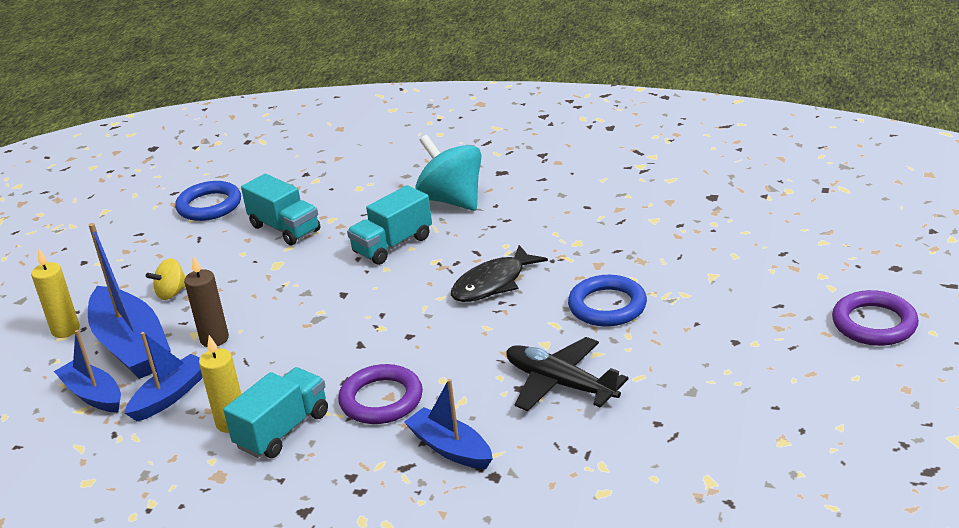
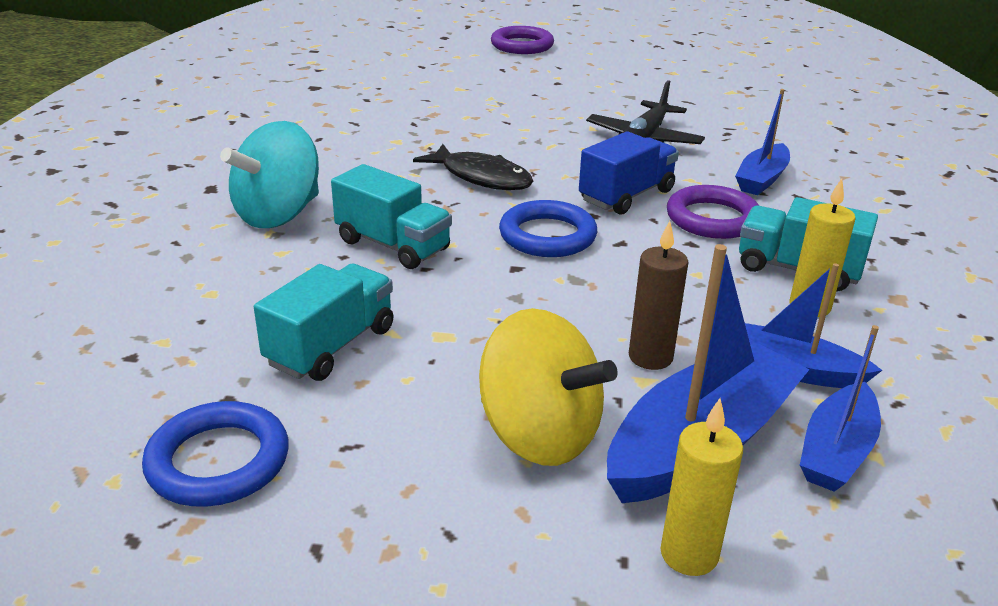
camera: 105 degrees left, 0 degrees up
yellow spinning top [146,258,186,300] -> yellow spinning top [479,308,618,466], size x1.98
blue ring [568,275,647,327] -> blue ring moved to [499,200,597,257]
none -> blue truck [579,132,679,215]

